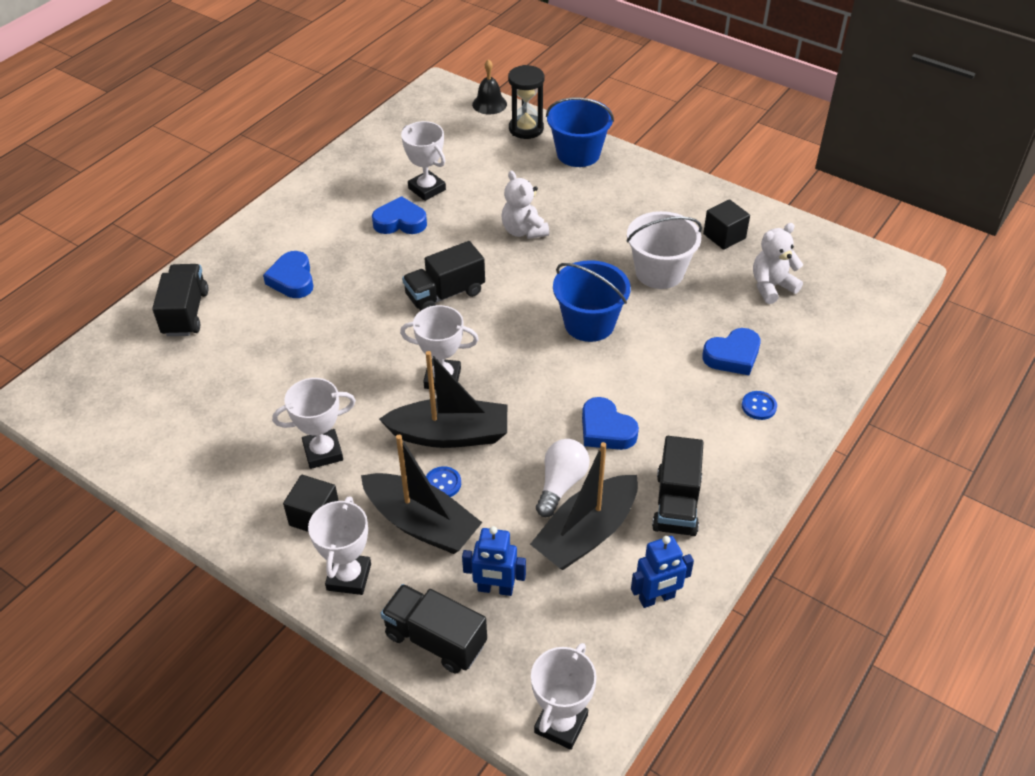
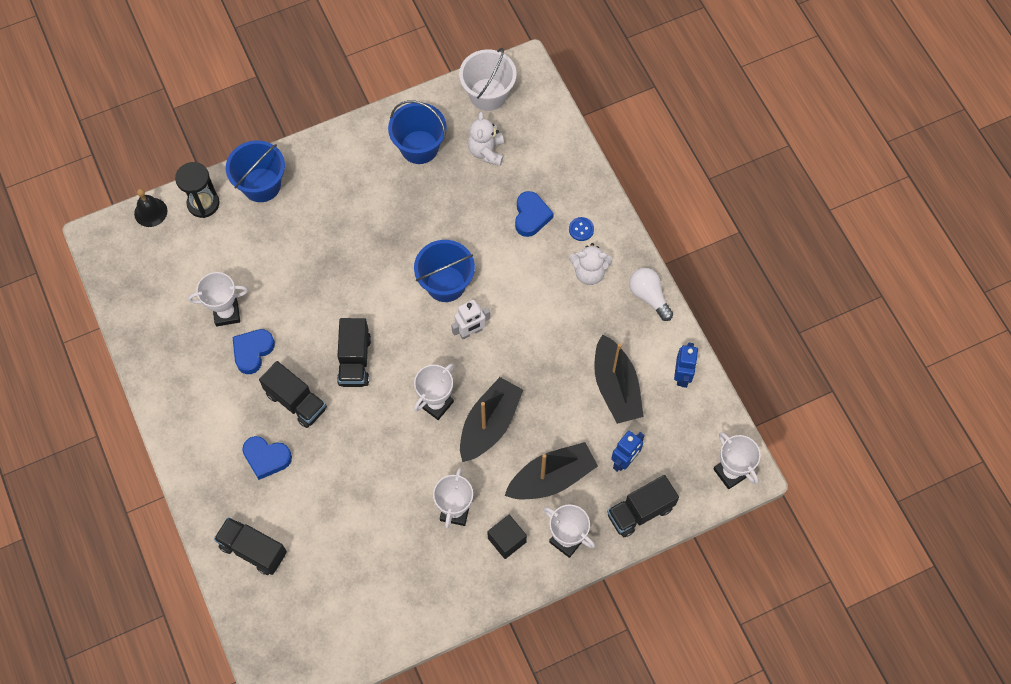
camera: 60 degrees left, 20 degrees up
blue button [426,466,461,497] -> none
white teddy bear [502,170,549,239] -> white teddy bear moved to [569,243,613,285]
white light bulb [536,439,590,517] -> white light bulb moved to [629,268,673,321]
blue heart [582,397,639,450] -> none
white bucket [626,211,702,289] -> white bucket moved to [459,48,517,111]
black truck [652,436,704,536] -> black truck moved to [259,361,327,428]
black cube [703,199,750,250] -> blue bucket [388,100,447,164]
none -> white robot [451,300,490,339]

